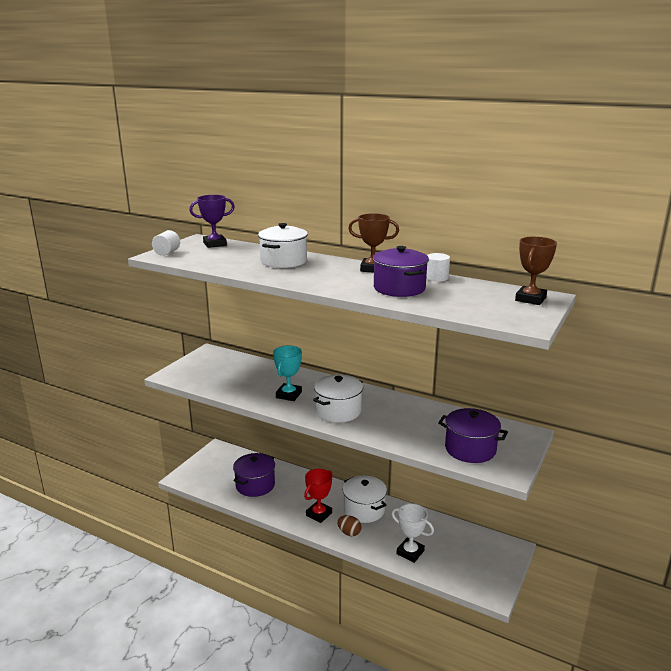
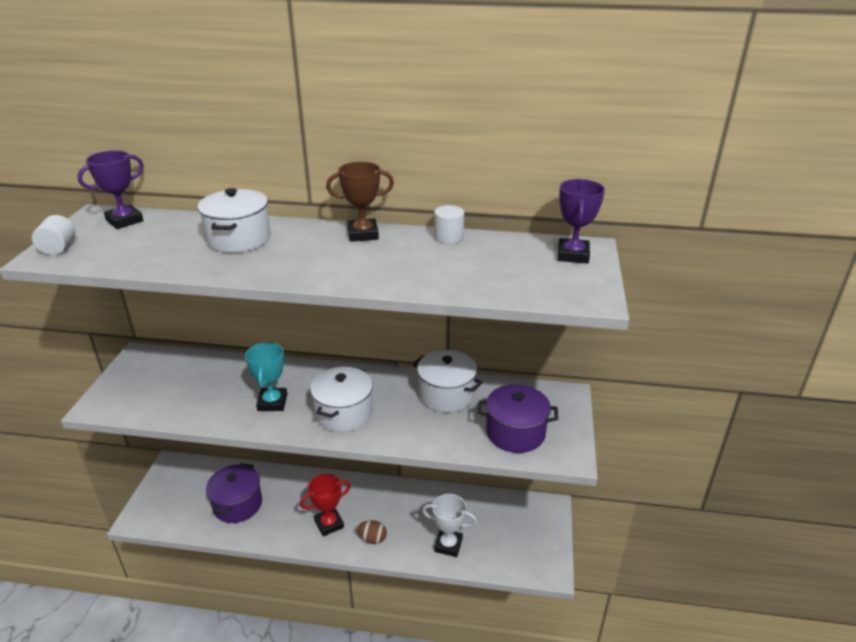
camera: 20 degrees left, 10 degrees up
red trophy [304,469,333,523] -> red trophy turned 45 degrees clockwise [300,474,351,536]
white pot [343,476,387,523] -> white pot moved to [413,350,483,412]
purple pot [373,246,429,297] -> none
brown trophy [515,237,557,305] -> purple trophy [558,179,605,264]

